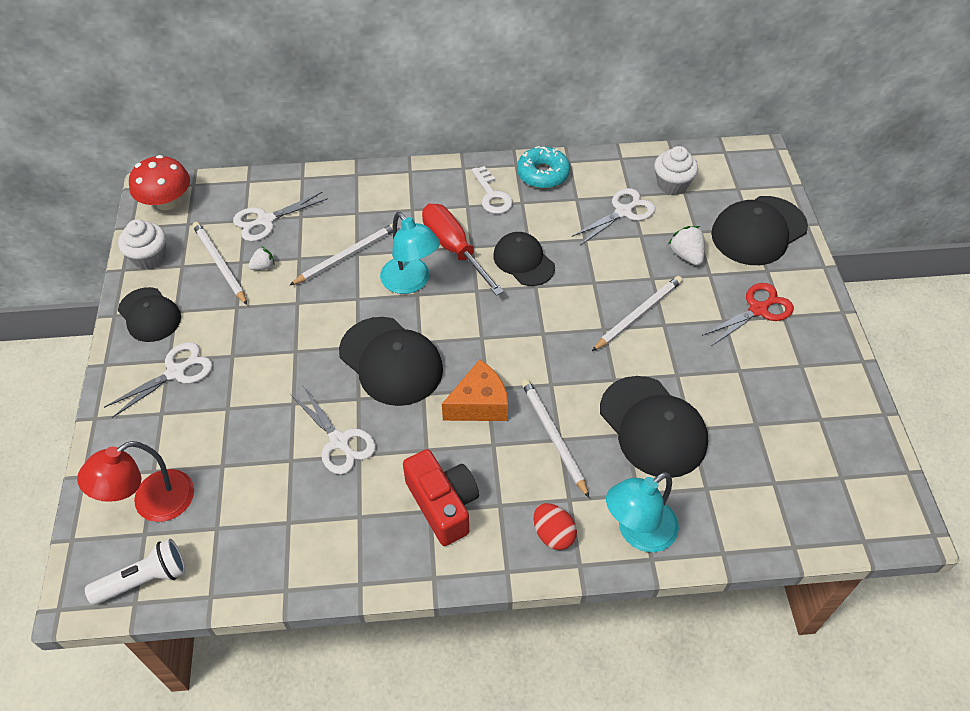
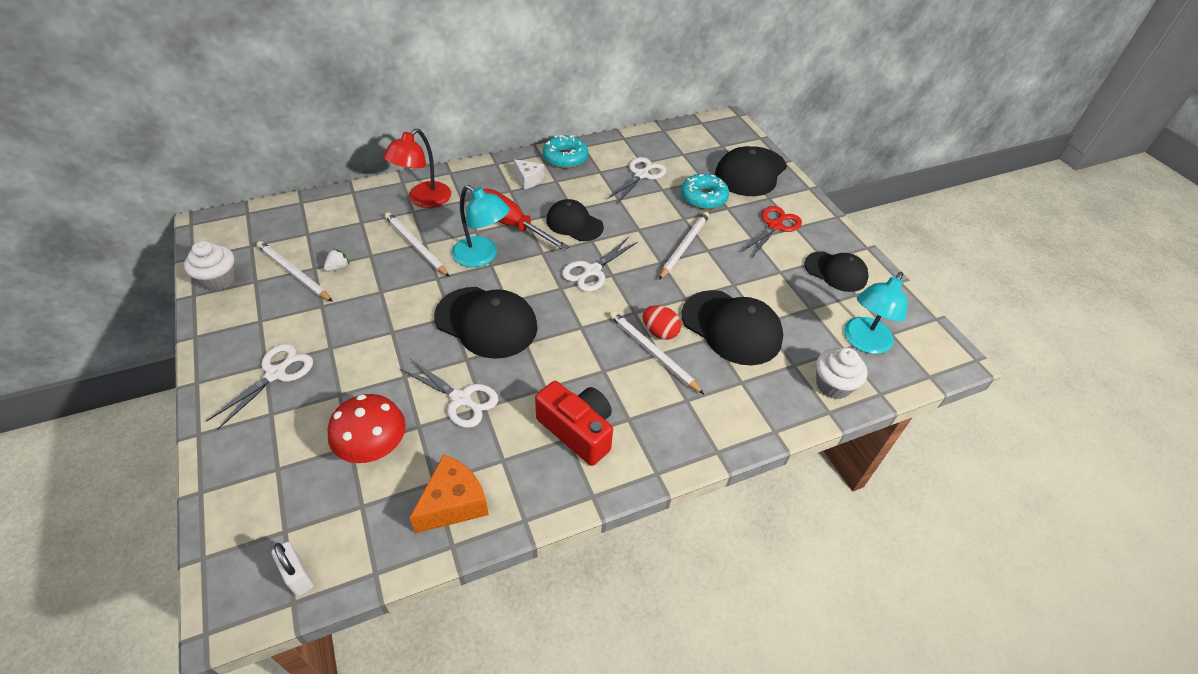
camera: 20 degrees left, 5 degrees down
red lamp [77,441,194,522] -> red lamp moved to [383,128,451,208]
white flashlight [85,539,186,605] -> white padlock [271,542,313,597]
black cap [118,287,181,342] -> black cap moved to [804,251,869,292]
red mushroom [129,155,190,210] -> red mushroom moved to [328,394,406,463]
white scissors [233,192,328,241] -> white scissors moved to [562,237,638,292]
white pencil [289,223,398,286] -> white pencil turned 75 degrees counterclockwise [385,212,450,277]
orange cheese [442,360,508,421] -> orange cheese moved to [409,454,489,533]
white key [472,166,513,214] -> white cheese [514,160,544,190]
red egg [534,503,577,550] -> red egg moved to [643,305,681,340]
turquoise lamp [606,472,679,552] -> turquoise lamp moved to [844,272,908,354]
white cupcake [654,146,698,195] -> white cupcake moved to [816,347,867,399]
white strawberry [668,226,705,265] -> turquoise donut [681,174,729,209]

